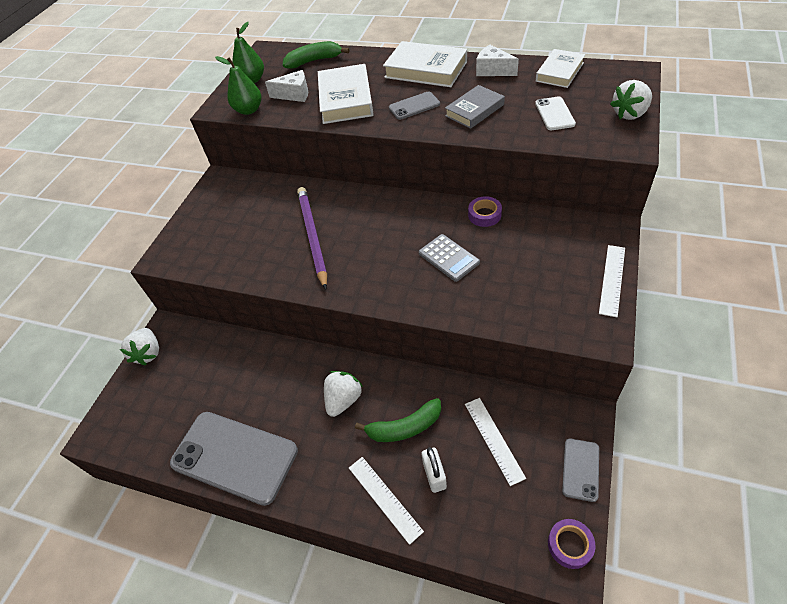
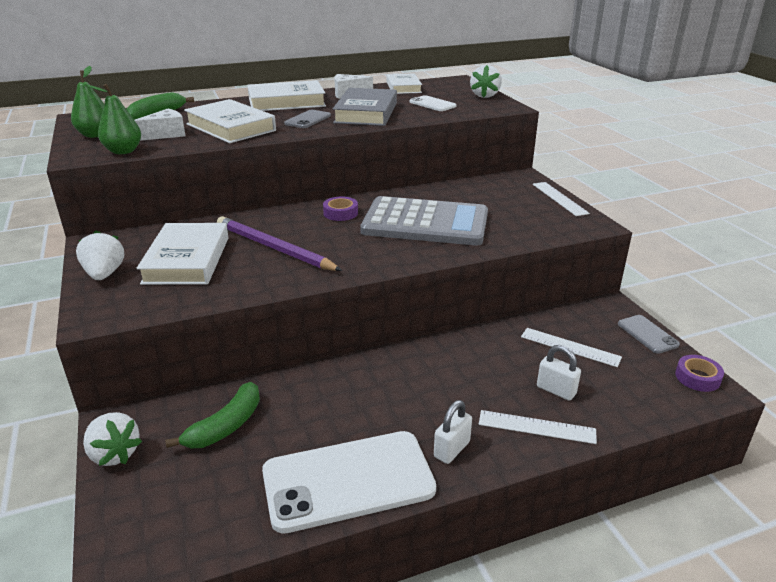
camera: 45 degrees left, 20 degrees down
grey phone [170,412,298,506] -> white phone [262,431,436,534]
white strawberry [324,371,363,417] -> white strawberry moved to [76,230,124,280]
green banana [355,398,441,442] -> green banana moved to [165,382,260,448]
grey calculator [419,234,480,282] -> grey calculator [360,196,488,246], size x2.11
grey book [445,85,505,129] -> grey book [333,88,397,126], size x1.54
purple tape [468,196,502,227] -> purple tape moved to [323,197,358,221]
none -> white book [137,223,229,285]
none -> white padlock [434,400,472,464]

